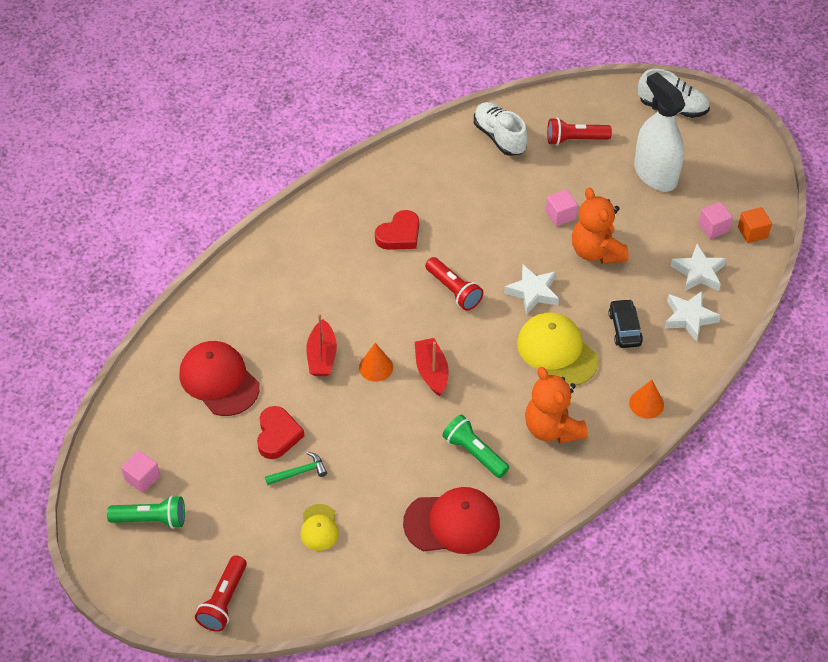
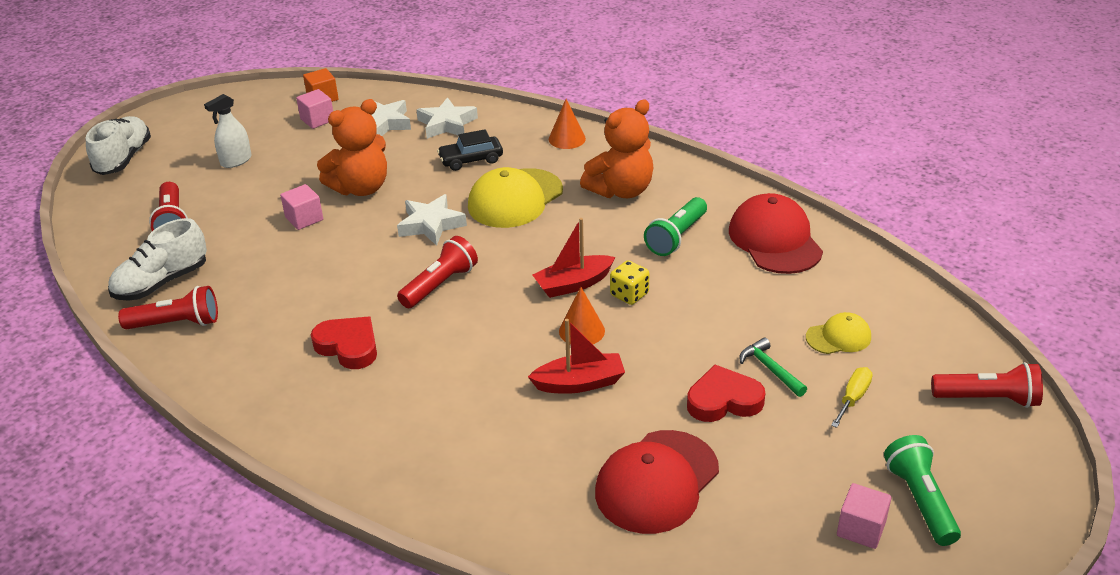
camera: 100 degrees left, 15 degrees down
white spray bottle [634,72,685,192] -> white spray bottle [204,94,251,168], size x0.51
none -> red flashlight [118,286,218,329]
none -> yellow dice [610,260,649,305]
none -> yellow screwdriver [831,367,873,428]

